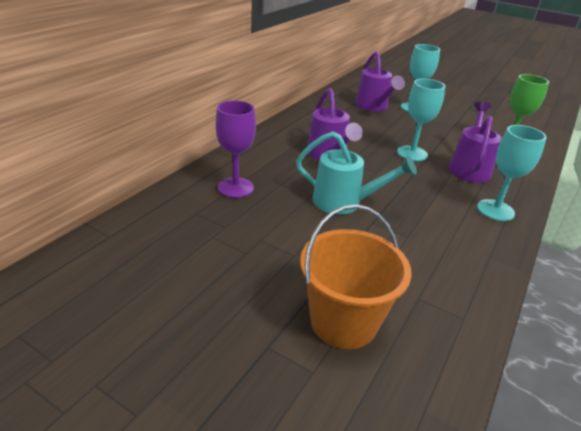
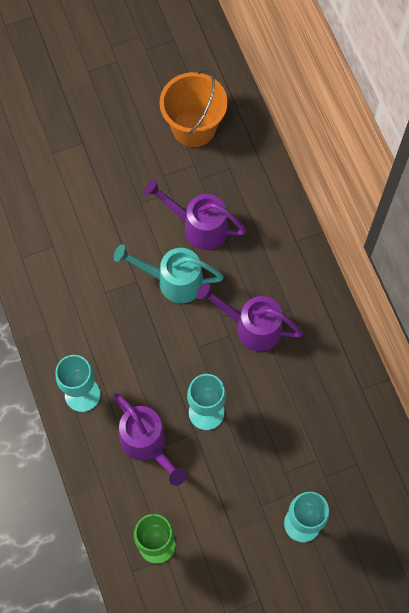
camera: 130 degrees right, 35 degrees up
purple goblet [216,100,256,198] -> none
turquoise watering can [296,132,417,215] -> turquoise watering can turned 45 degrees clockwise [114,244,224,303]
orange bucket [300,204,412,349] -> orange bucket moved to [160,69,227,147]
purple watering can [355,51,405,111] -> purple watering can moved to [144,179,246,250]

